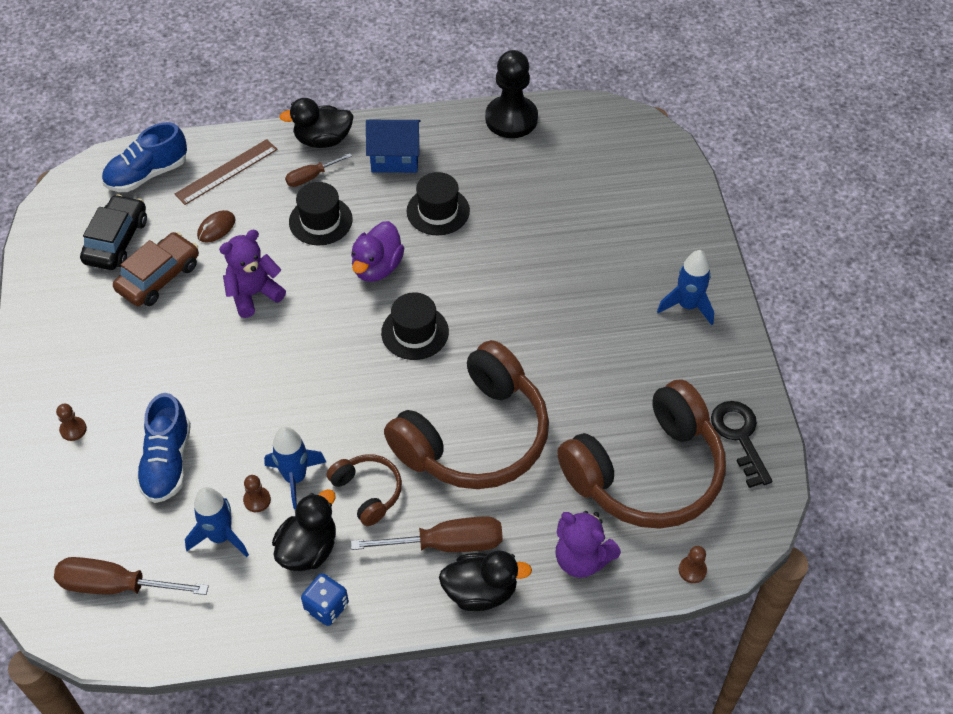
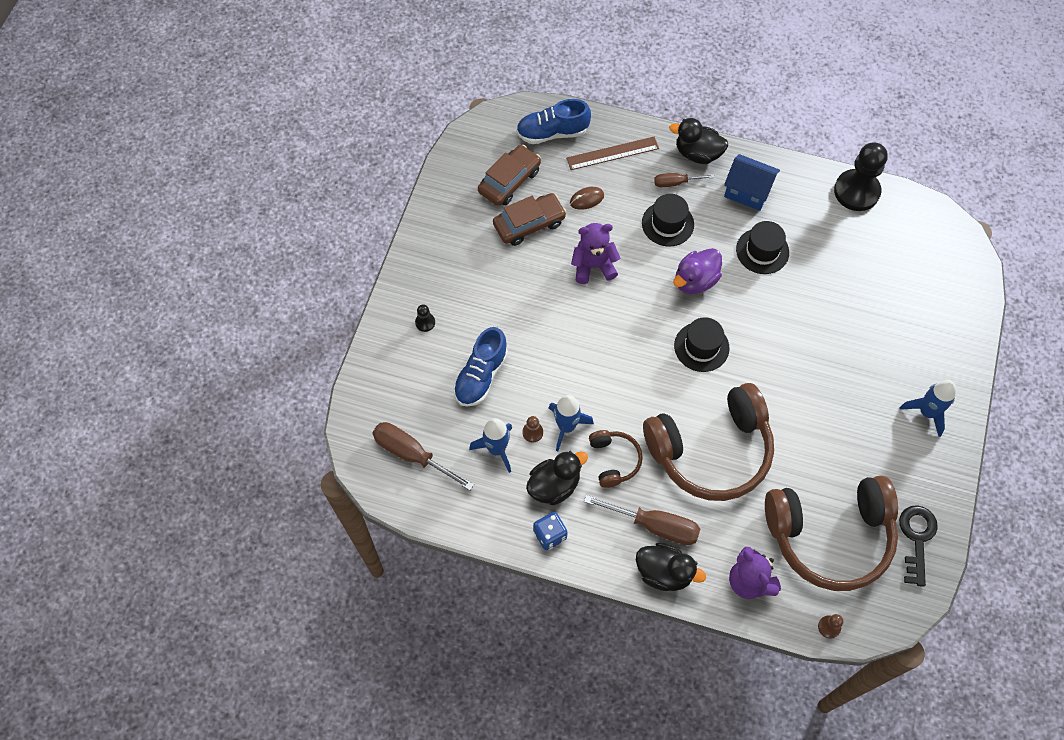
camera: 25 degrees right, 10 degrees up
brown pawn [56,404,87,441] -> black pawn [415,305,435,332]
black car [80,194,147,270] -> brown car [478,145,541,206]

